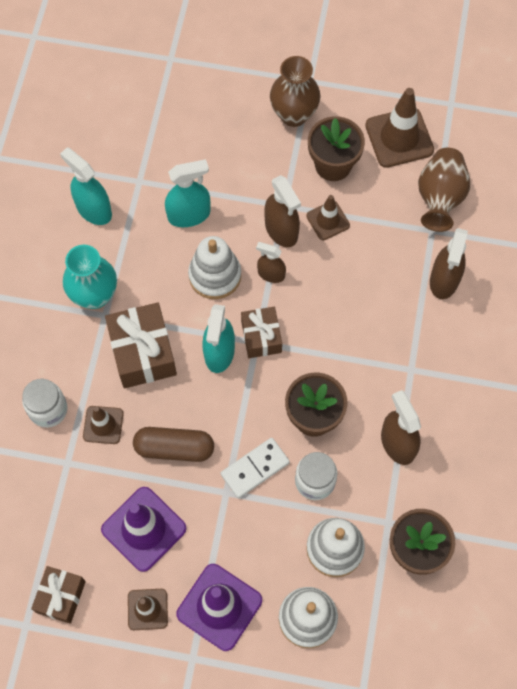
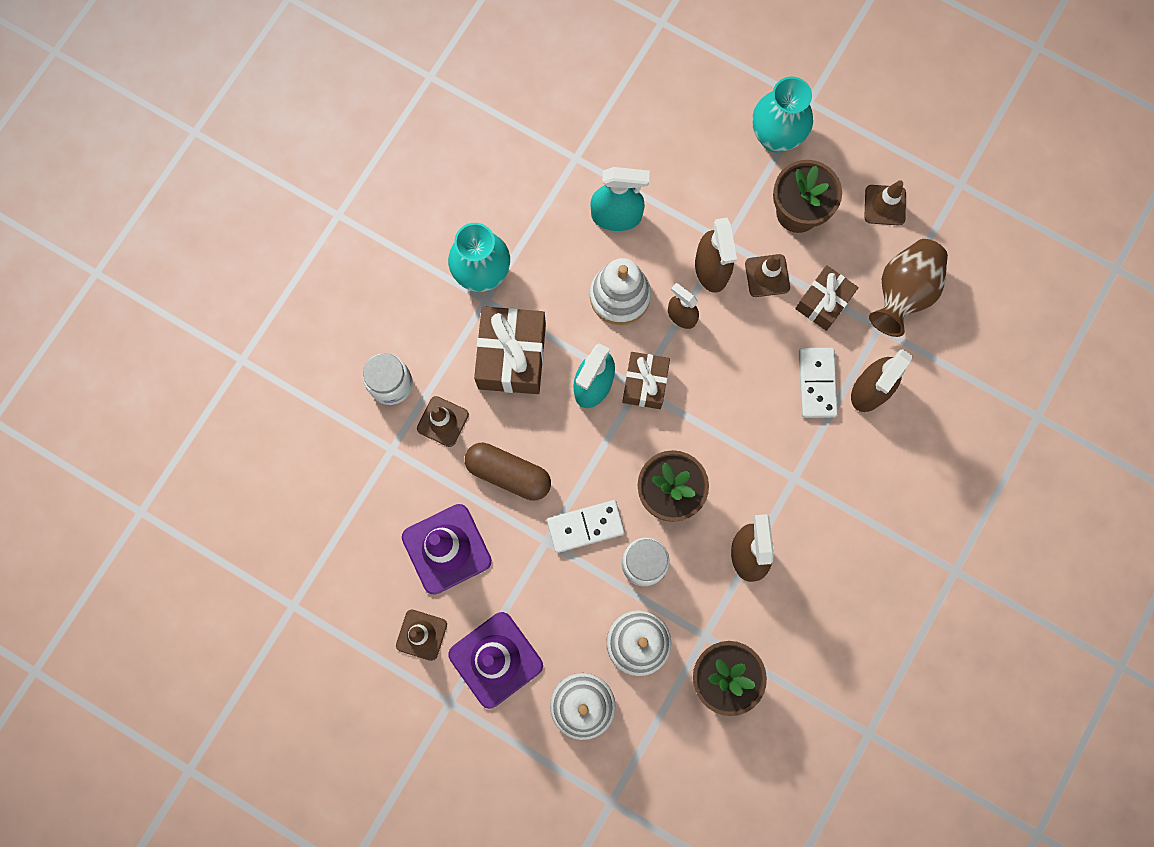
camera: 20 degrees right, 10 degrees up
brown gift [31,566,86,624] -> brown gift moved to [795,265,859,331]
turquoise spray bottle [60,147,112,225] -> none
brown vase [270,56,321,127] -> turquoise vase [752,77,813,153]
brown traffic cone [365,88,434,168] -> brown traffic cone [864,180,906,225], size x0.59
none -> white domino [799,348,838,418]

